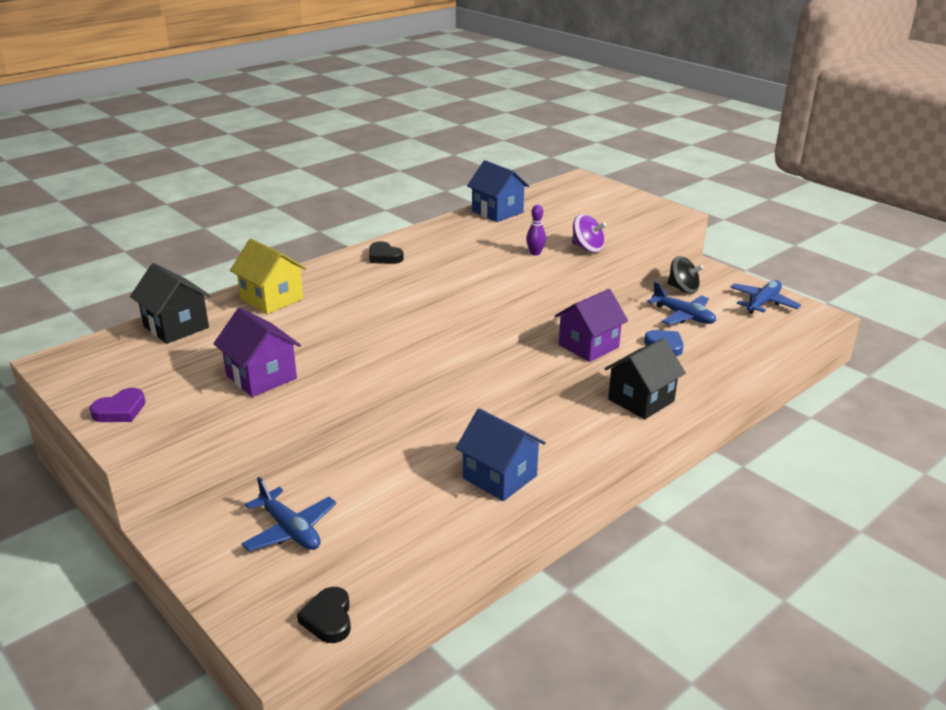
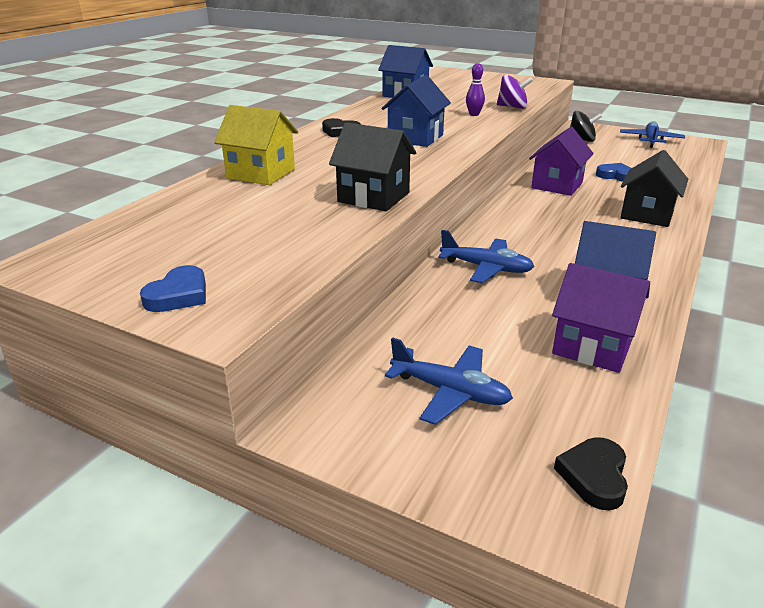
camera: 20 degrees left, 0 degrees up
purple heart [90,388,146,422] -> blue heart [140,265,206,312]
black house [130,263,211,344] -> black house moved to [329,123,416,211]
purple house [213,308,301,397] -> purple house moved to [552,263,650,373]
black heart [297,587,351,643] -> black heart turned 45 degrees clockwise [554,437,628,510]
blue plane [647,282,716,325] -> blue plane moved to [438,230,534,283]
none -> blue house [381,75,451,147]

